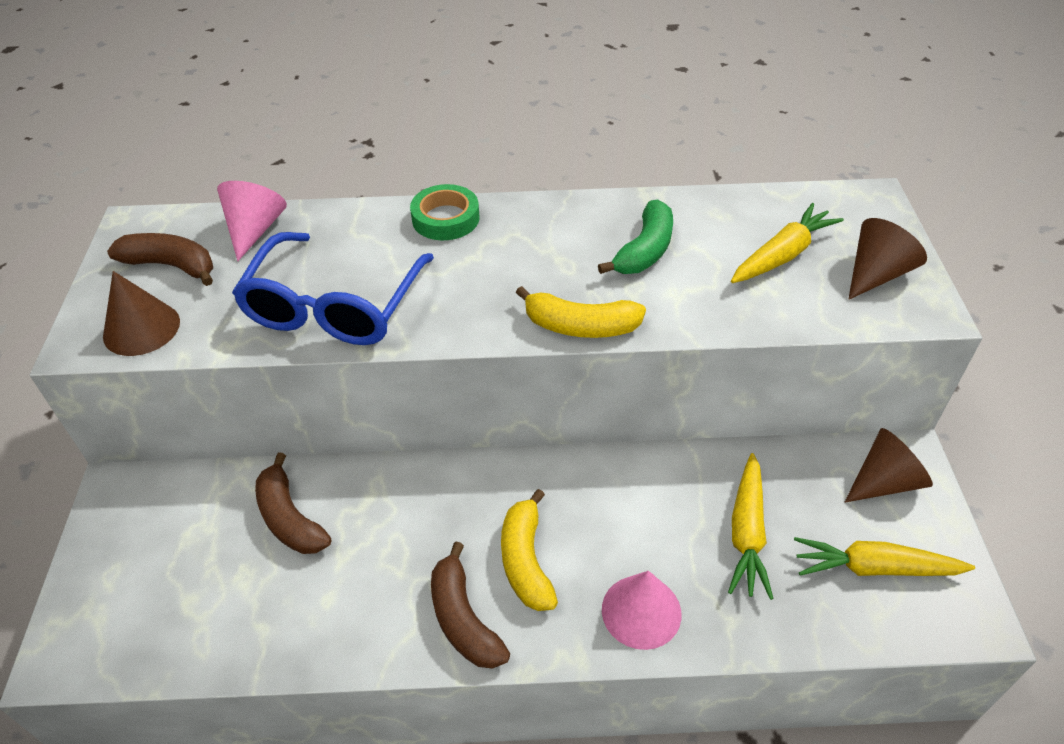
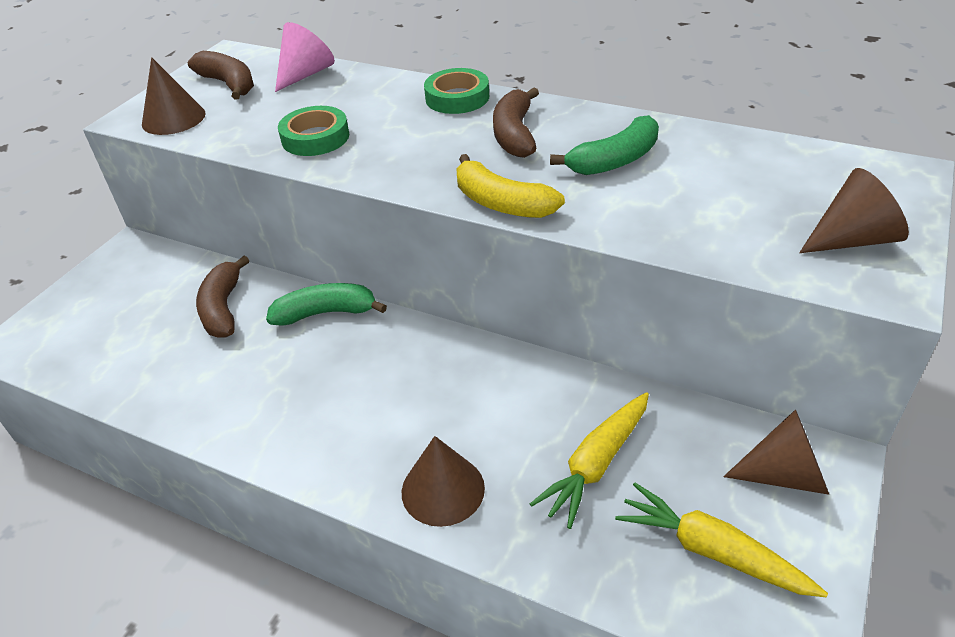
camera: 30 degrees right, 5 degrees down
blue glasses [232,232,434,345] -> green tape [278,106,349,156]
brown banana [431,542,510,669] -> brown banana moved to [493,88,539,158]
yellow banana [501,489,558,611] -> none
pink cone [602,571,681,650] -> brown cone [402,436,485,527]
yellow carrot [731,203,844,283] -> none
none -> green banana [266,283,387,326]

